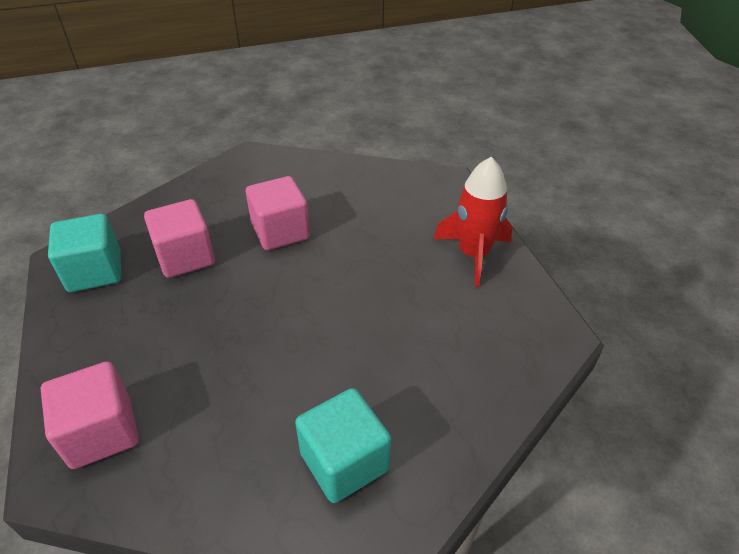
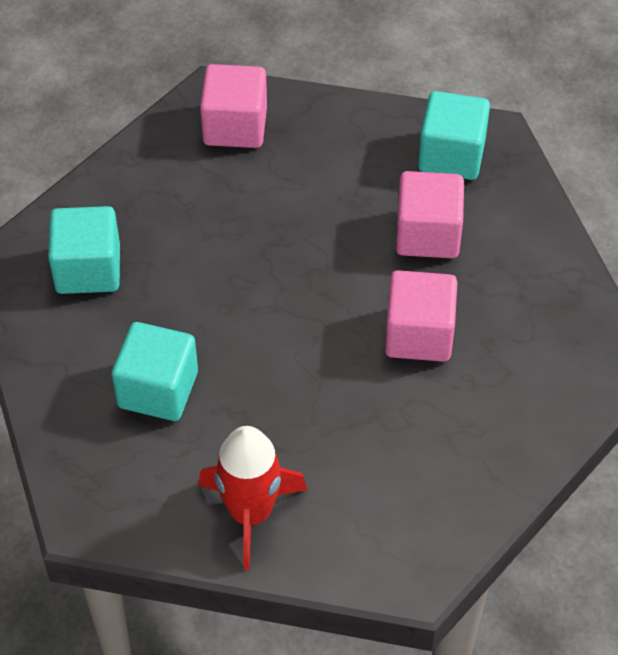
camera: 120 degrees right, 10 degrees up
none -> turquoise cube [111,322,198,421]

